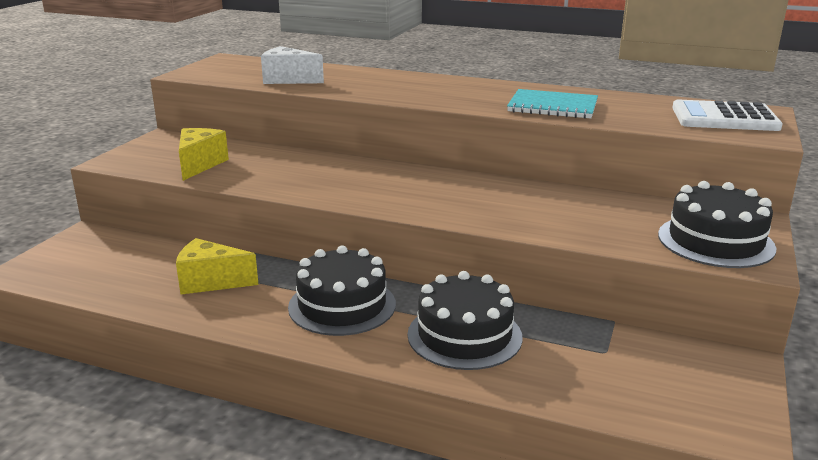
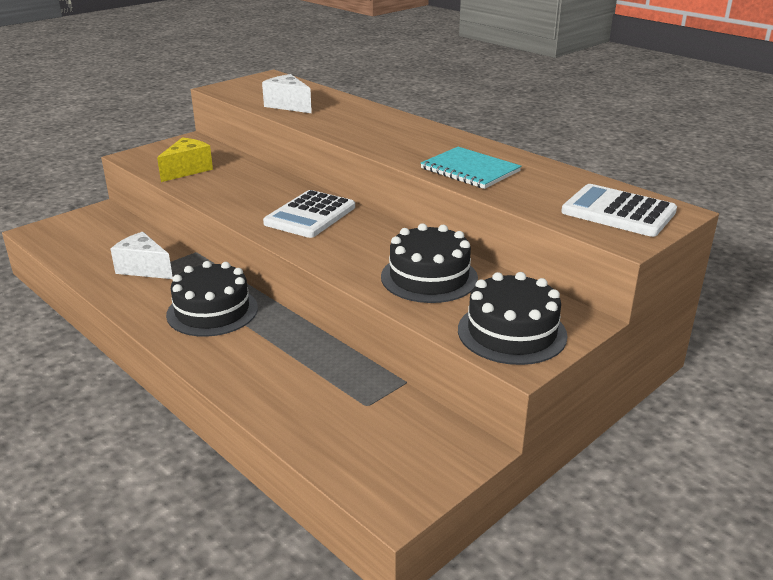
camera: 25 degrees right, 5 degrees up
yellow cheese [176,238,259,295] -> white cheese [111,232,173,279]
black cake [408,271,523,370] -> black cake moved to [381,223,478,303]
none -> white calculator [263,190,355,238]

